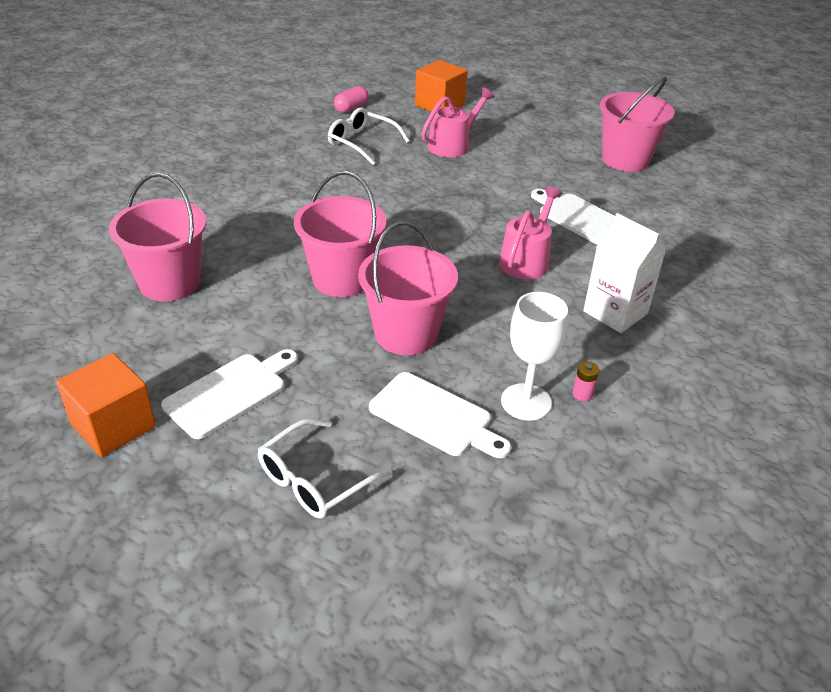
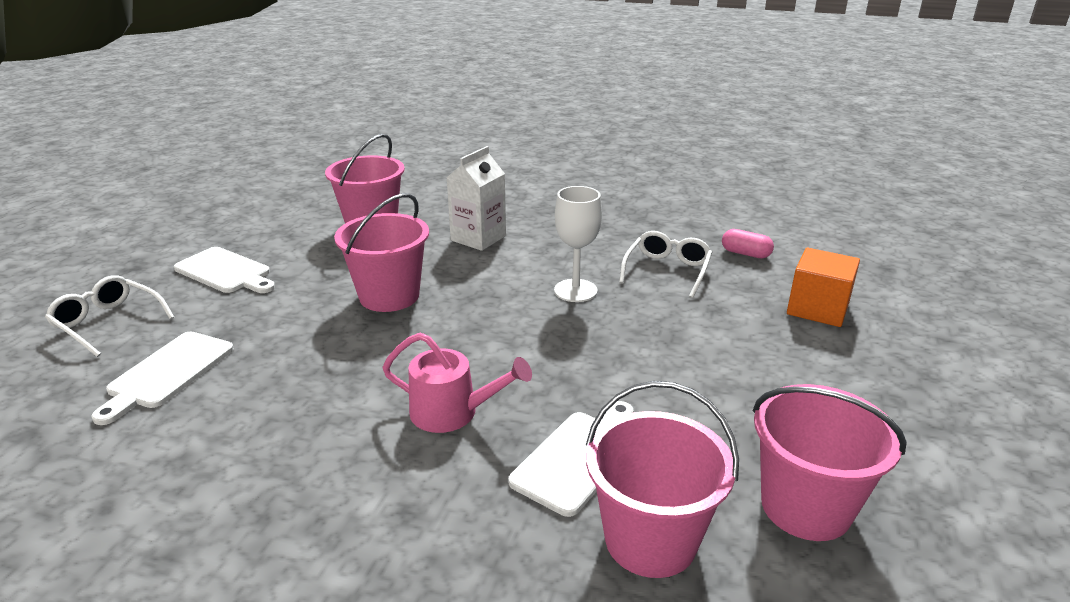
camera: 80 degrees right, 10 degrees down
orange cube [56,353,156,457] -> none
pink bucket [358,221,458,355] -> pink bucket moved to [586,381,739,578]
pink watering can [421,87,495,157] -> none
white goblet [501,292,568,421] -> white goblet moved to [554,186,602,302]
pink battery [573,361,599,401] -> none
white carton [583,213,666,333] -> white carton moved to [447,146,506,251]

